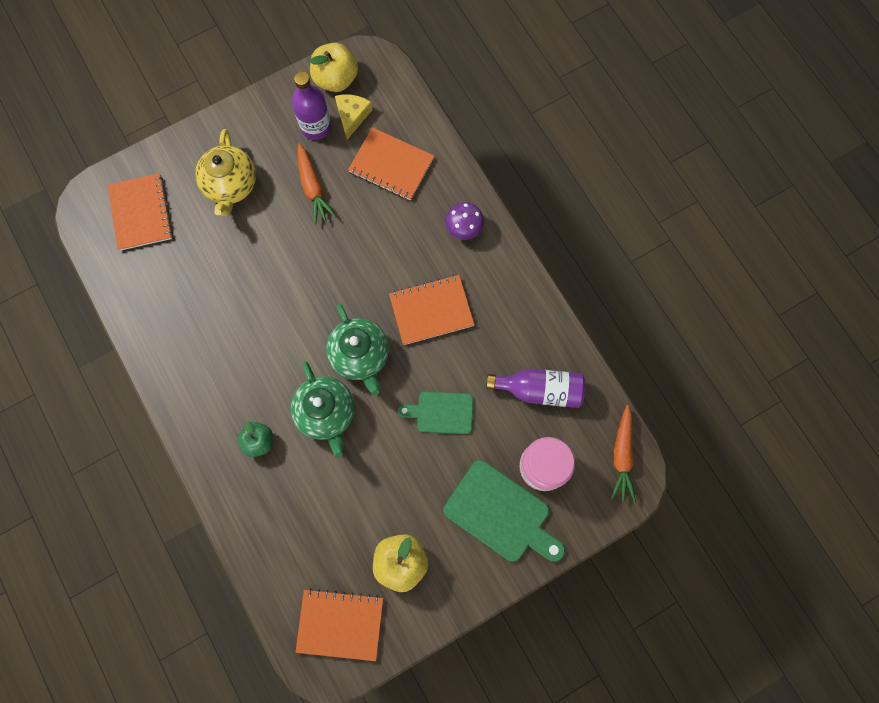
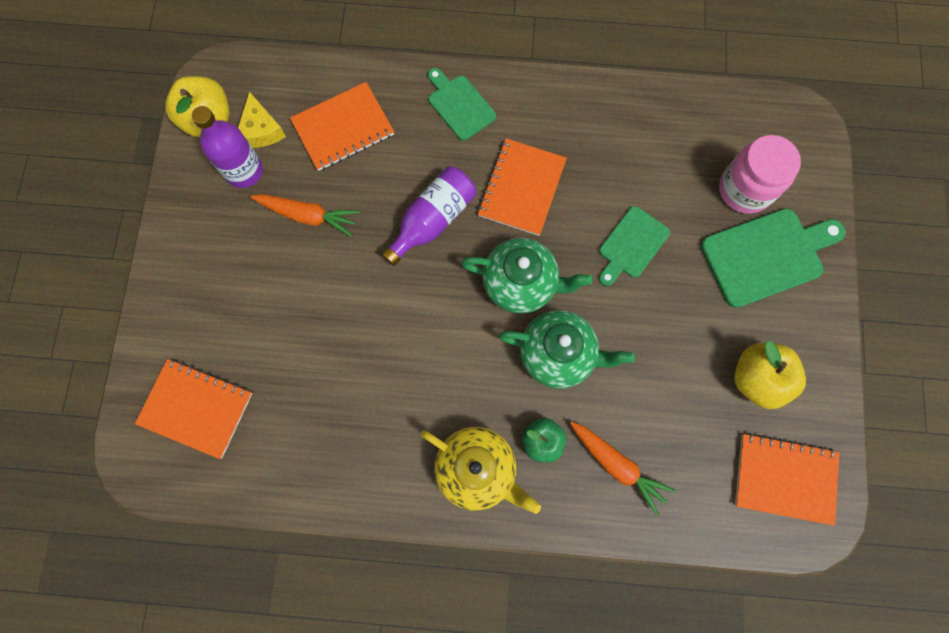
camera: 55 degrees left, 0 degrees up
yellow teapot [195,129,256,216] -> yellow teapot moved to [421,427,541,514]
orange notebook [295,588,383,661] -> orange notebook turned 60 degrees clockwise [735,433,840,526]
yellow cheese [335,94,372,140] -> yellow cheese turned 150 degrees counterclockwise [238,92,286,148]
purple mushroom [445,202,484,240] -> green cutting board [428,68,496,141]
purple bottle [486,369,585,408] -> purple bottle moved to [381,167,476,266]
orange carrot [611,405,636,502] -> orange carrot moved to [570,422,675,515]

